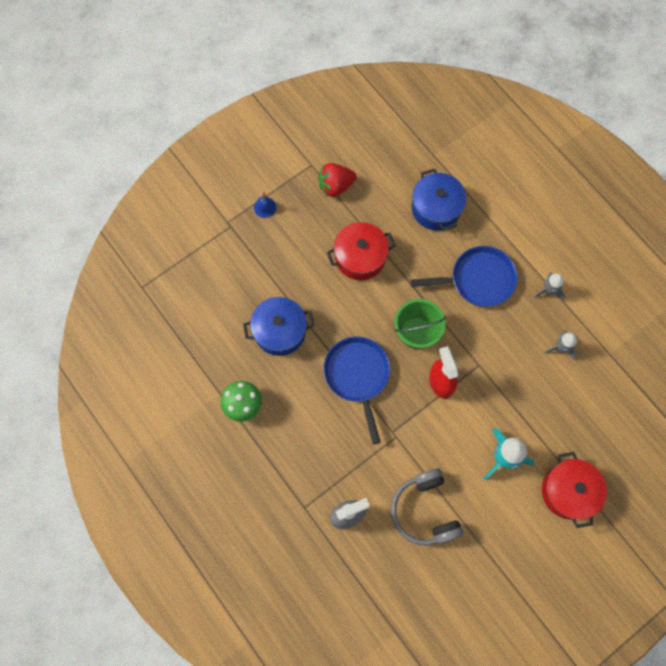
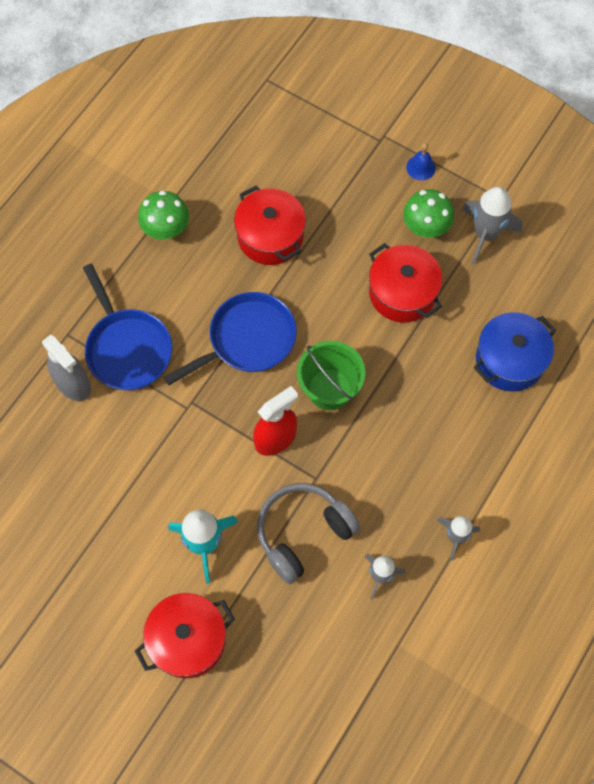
camera: 70 degrees right, 5 degrees down
blue pot [243,297,314,356] -> red pot [234,185,306,265]
red strawberry [318,163,357,197] -> grey rocket [462,187,523,265]
grey headphones [391,469,464,546] -> grey headphones moved to [257,483,360,584]
blue pan [410,246,518,307] -> blue pan moved to [83,264,172,390]
none -> green mushroom [403,189,454,238]

